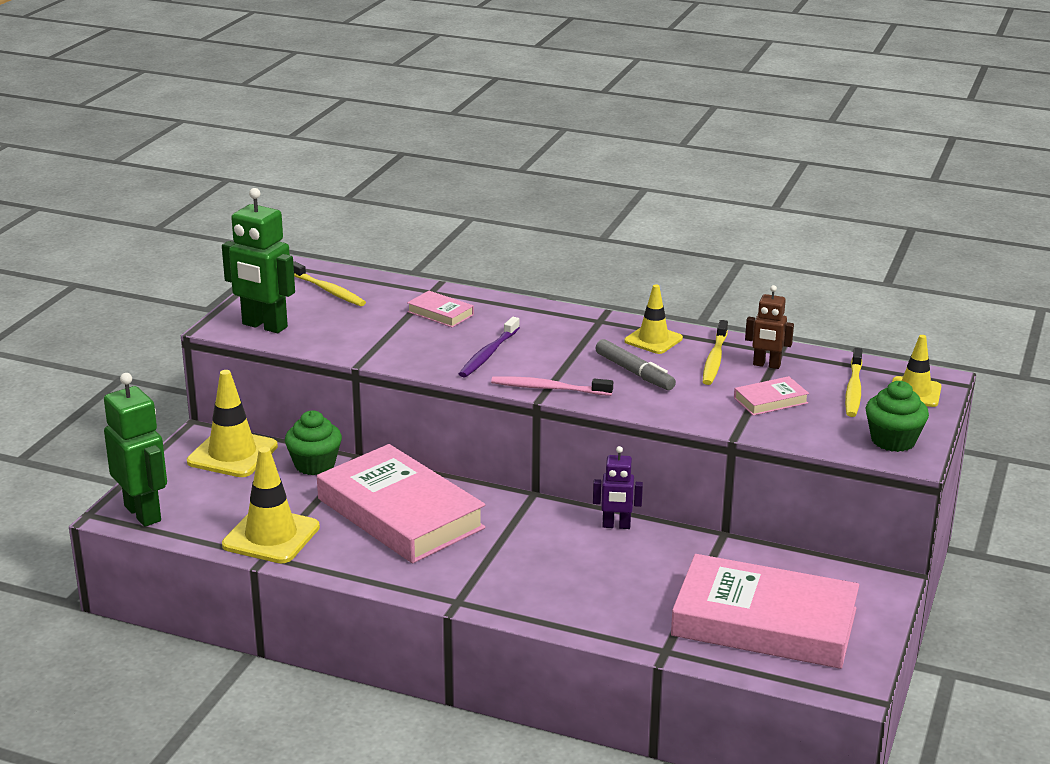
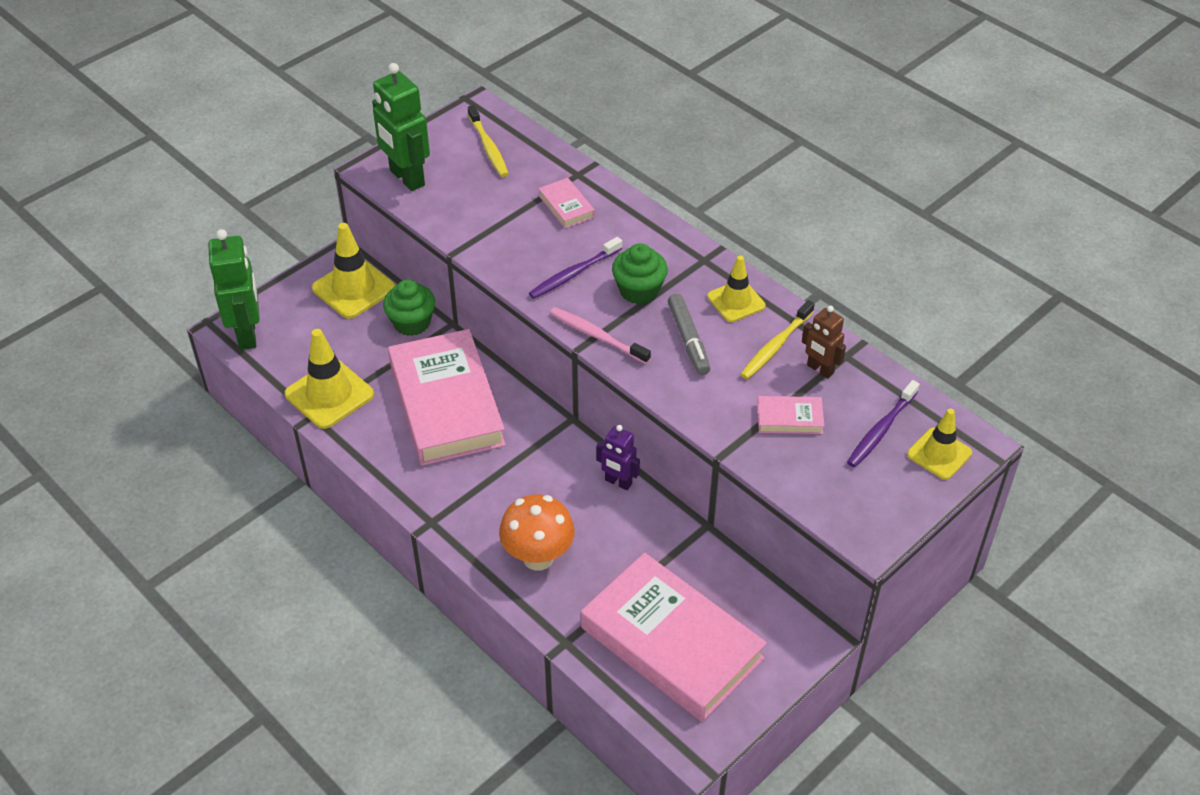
camera: 25 degrees right, 20 degrees up
yellow toothbrush [845,348,863,417] -> purple toothbrush [847,380,920,467]
green cupcake [866,381,929,452] -> green cupcake moved to [612,243,668,304]
none -> orange mushroom [499,494,575,571]

